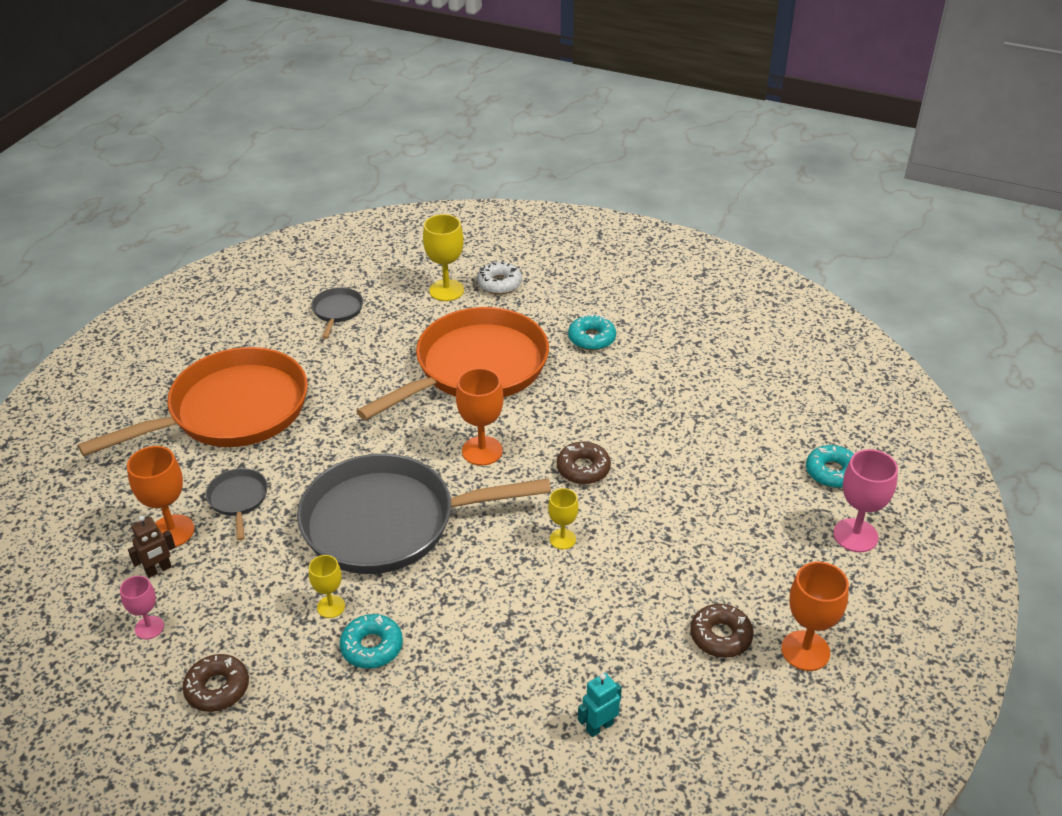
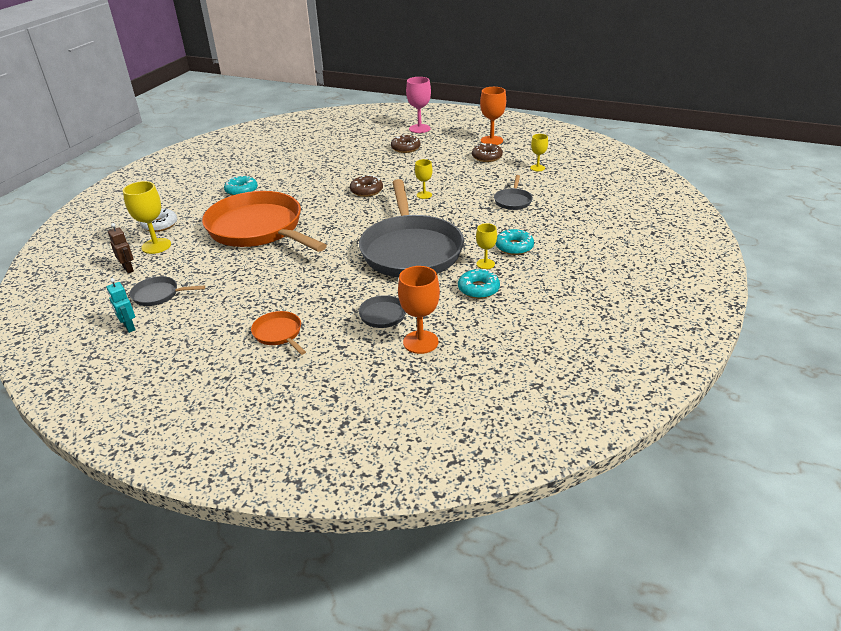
camera: 90 degrees left, 5 degrees down
orange pan [78,347,308,456] -> orange pan [251,311,306,355], size x0.41
pink goblet [120,576,164,639] -> none
brown robot [128,516,175,578] -> brown robot moved to [108,223,134,273]
brown donut [183,654,249,712] -> brown donut moved to [391,135,421,153]
orange goblet [456,368,503,466] -> none
turquoise robot [578,673,622,737] -> turquoise robot moved to [106,278,136,333]
turquoise donut [806,445,854,488] -> turquoise donut moved to [458,269,500,299]
none -> grey pan [494,175,533,210]
none -> yellow goblet [530,134,548,171]

